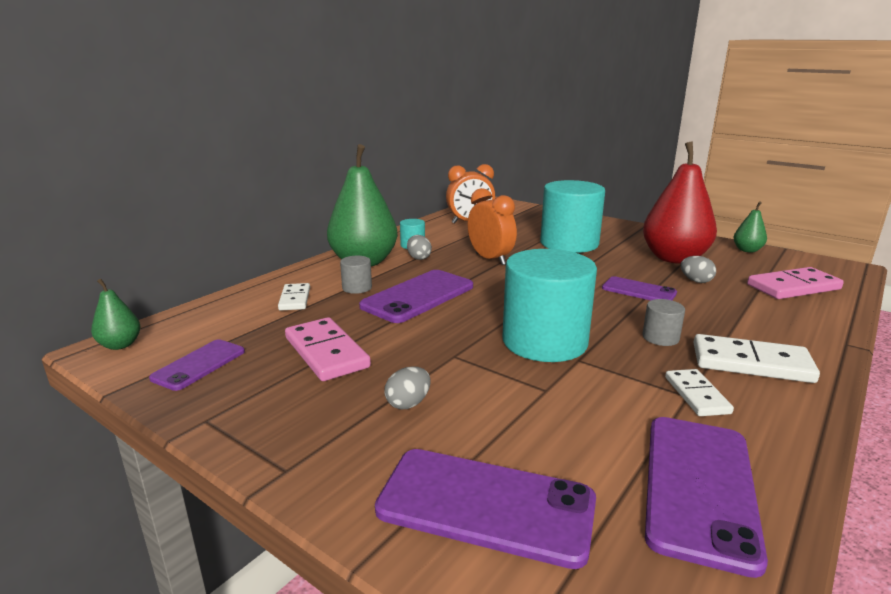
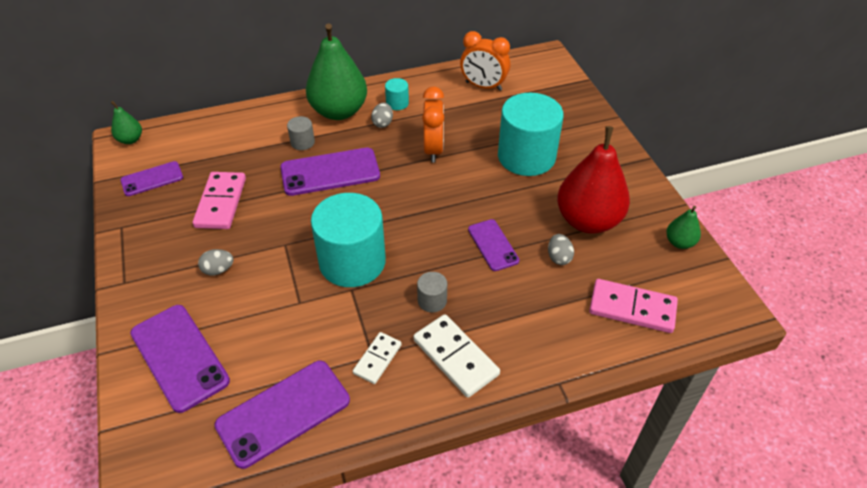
camera: 35 degrees right, 25 degrees up
white domino [278,283,310,311] -> none

